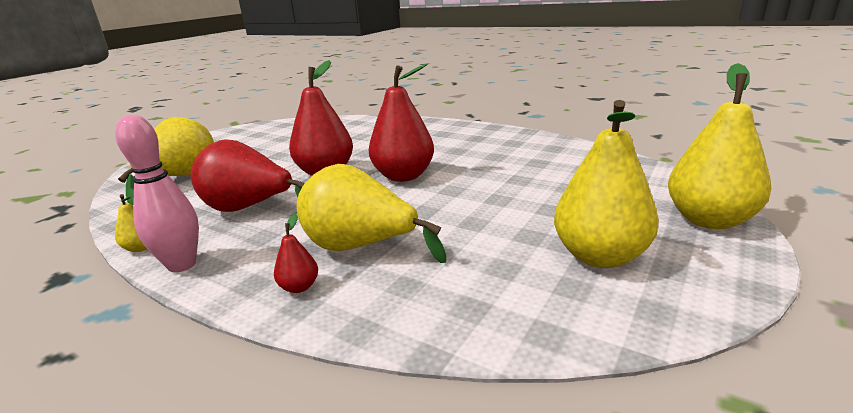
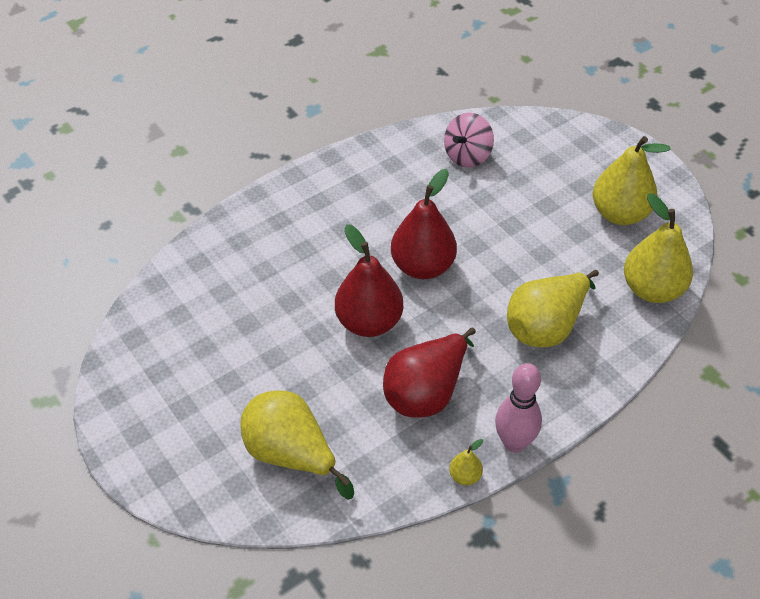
camera: 70 degrees left, 25 degrees up
red pear [274,213,318,293] -> none
yellow pear [668,63,772,229] -> yellow pear moved to [624,193,693,303]
none -> pink spinning top [444,113,494,168]

